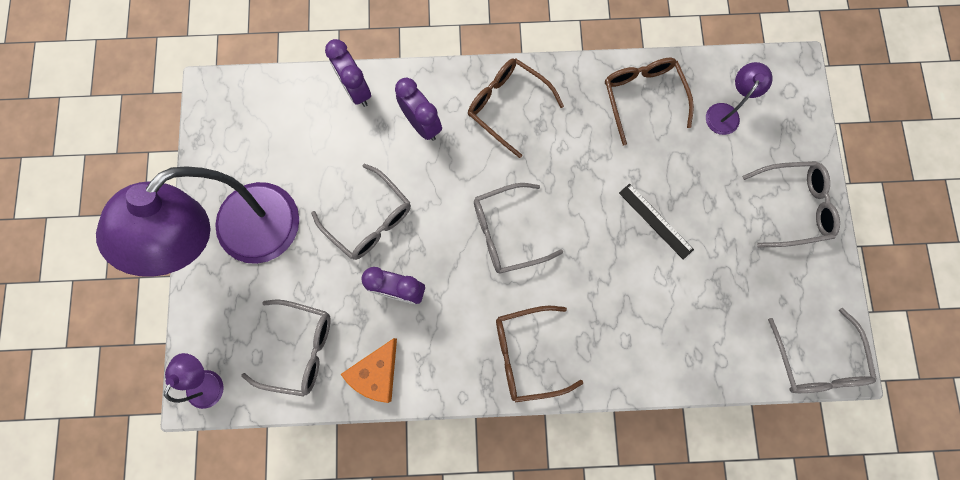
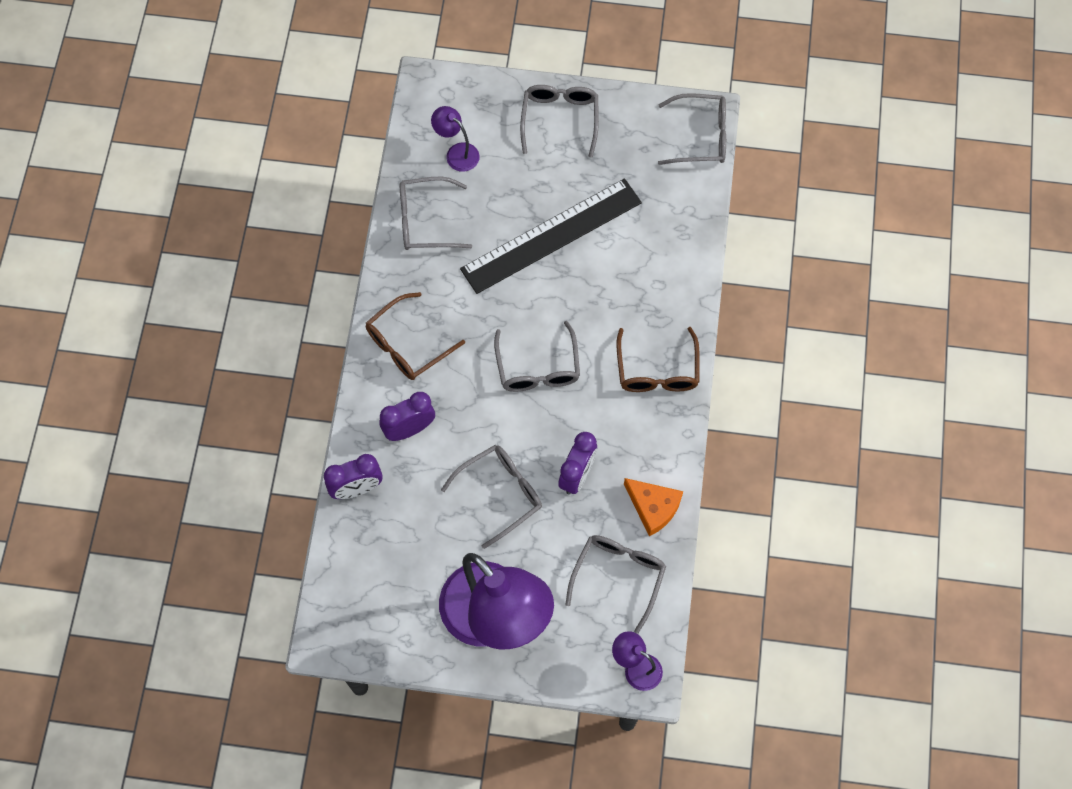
camera: 80 degrees left, 10 degrees down
brown glasses [605,58,694,145] -> grey glasses [400,177,472,250]
black ruler [619,183,694,260] -> black ruler [460,178,642,294], size x2.22

